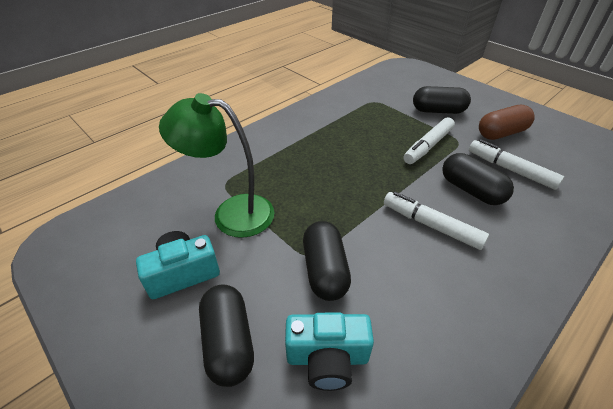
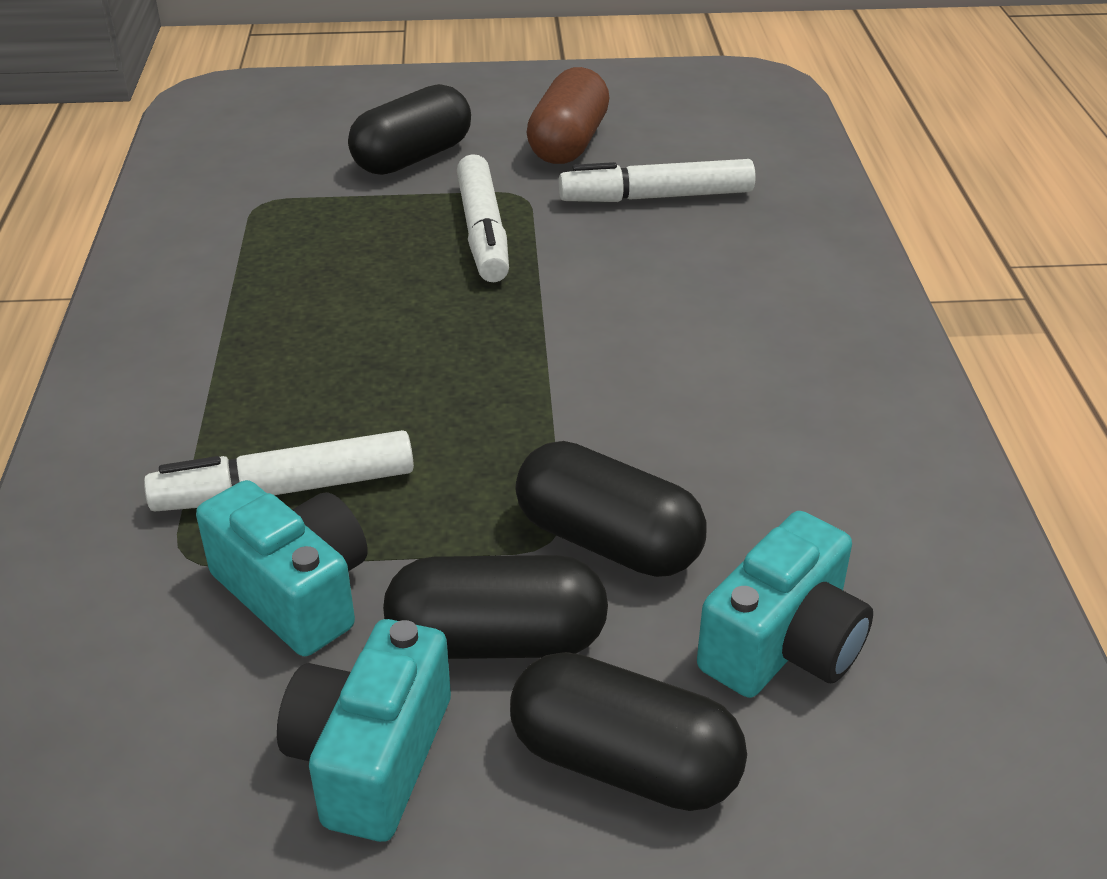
camera: 50 degrees left, 5 degrees down
green lamp [159,93,274,238] -> turquoise camera [196,480,367,656]
white marker [384,192,489,250] -> white marker moved to [144,430,414,511]
black capsule [442,153,514,205] -> black capsule moved to [383,555,608,659]

